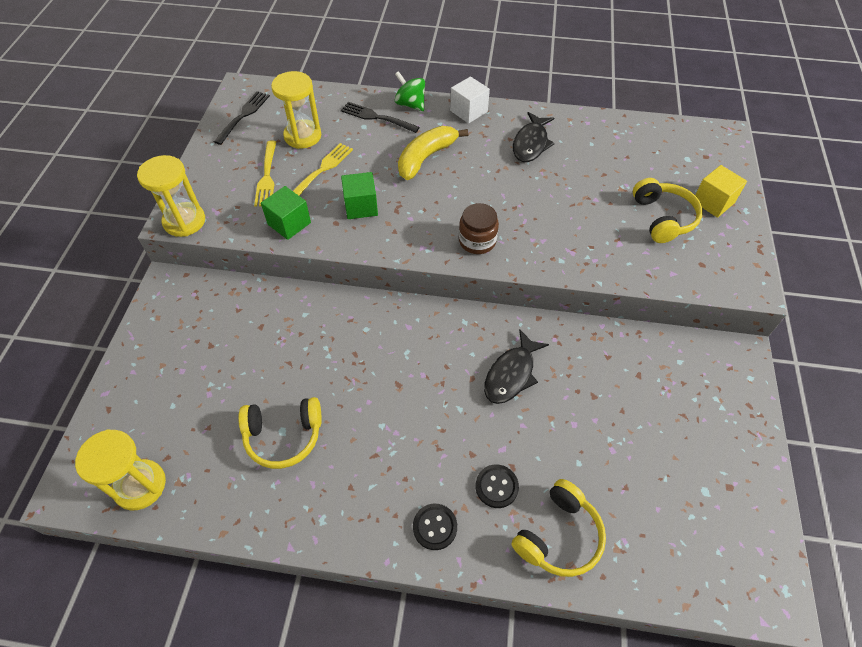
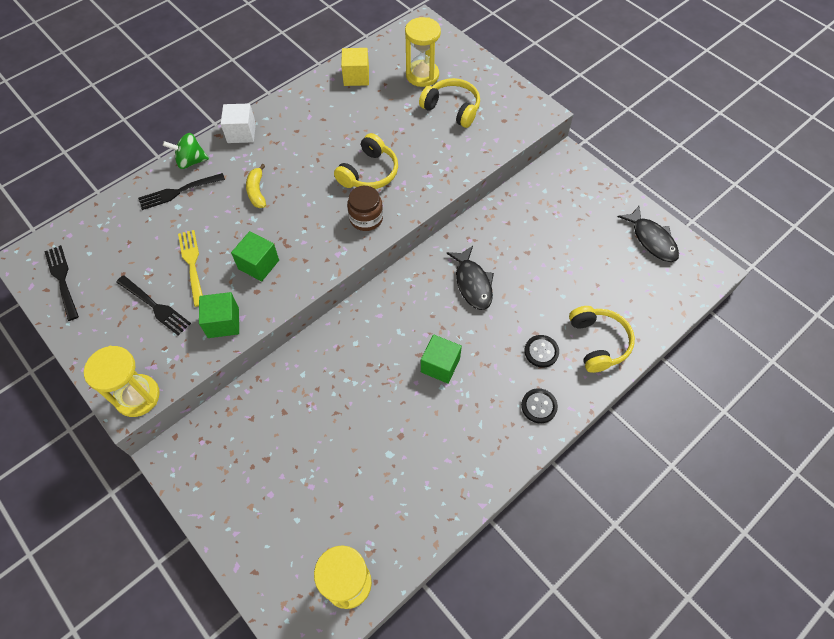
camera: 50 degrees left, 5 degrees up
yellow headphones [238,397,322,469] -> yellow headphones moved to [334,133,398,189]
yellow fork [254,141,276,207] -> black fork [116,275,191,336]
yellow hourglass [271,71,321,149] -> yellow hourglass moved to [405,17,441,87]
yellow banana [398,126,469,180] -> yellow banana [246,164,266,208], size x0.61
black fish [513,112,555,162] -> black fish moved to [618,206,679,262]
yellow cube [695,165,747,218] -> yellow cube moved to [341,48,369,86]
none -> green cube [421,334,462,384]

